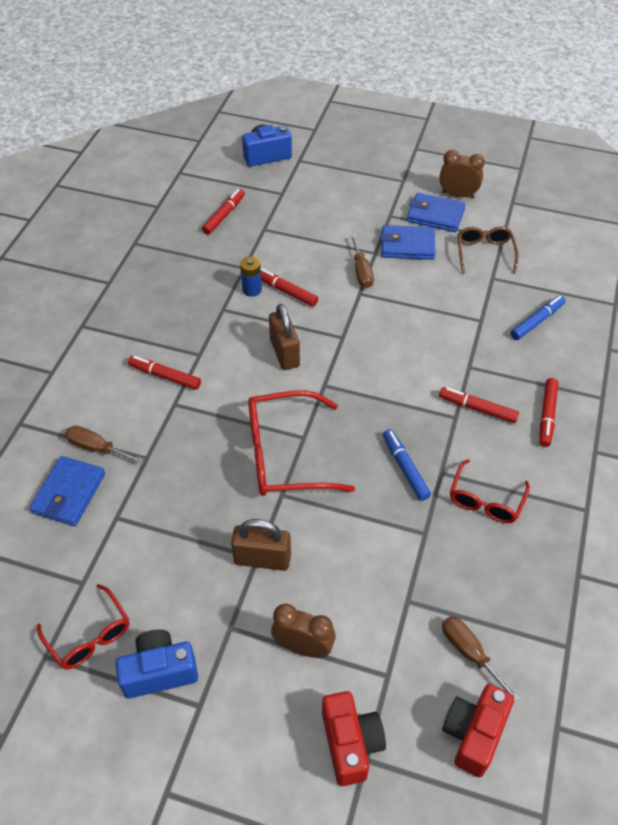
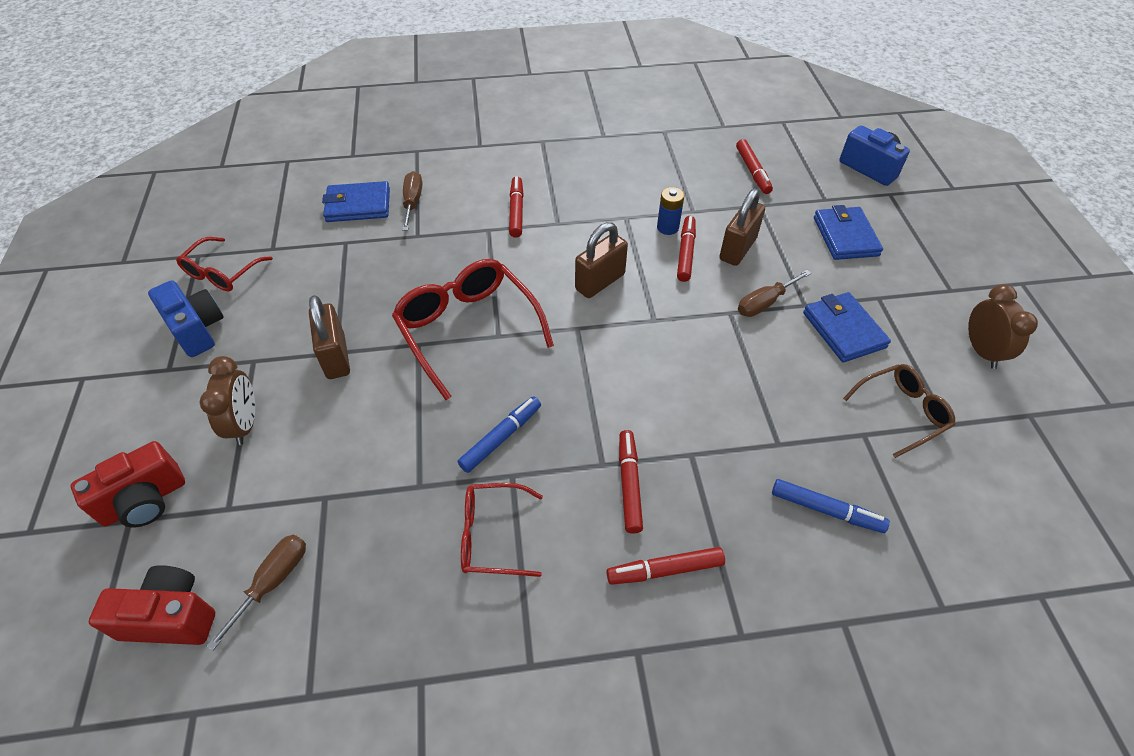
camera: 65 degrees right, 0 degrees up
red marker [202,189,245,235] -> red marker turned 75 degrees clockwise [736,139,773,194]
blue wallet [407,193,466,232] -> blue wallet moved to [814,205,883,260]
none -> brown padlock [719,189,765,266]

